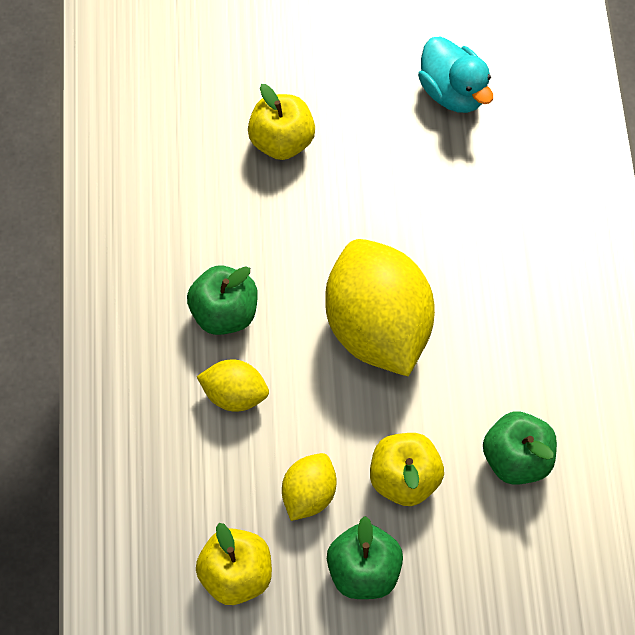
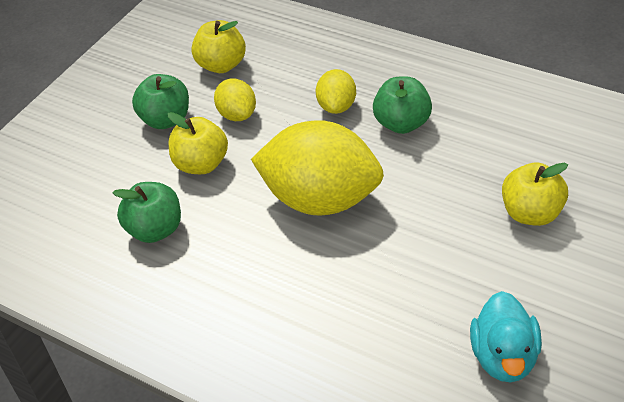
camera: 130 degrees right, 20 degrees down
yellow lemon [197,359,269,412] -> yellow lemon turned 45 degrees counterclockwise [316,69,356,114]
turquoise duck [418,36,493,113] -> turquoise duck turned 90 degrees counterclockwise [470,291,542,382]

